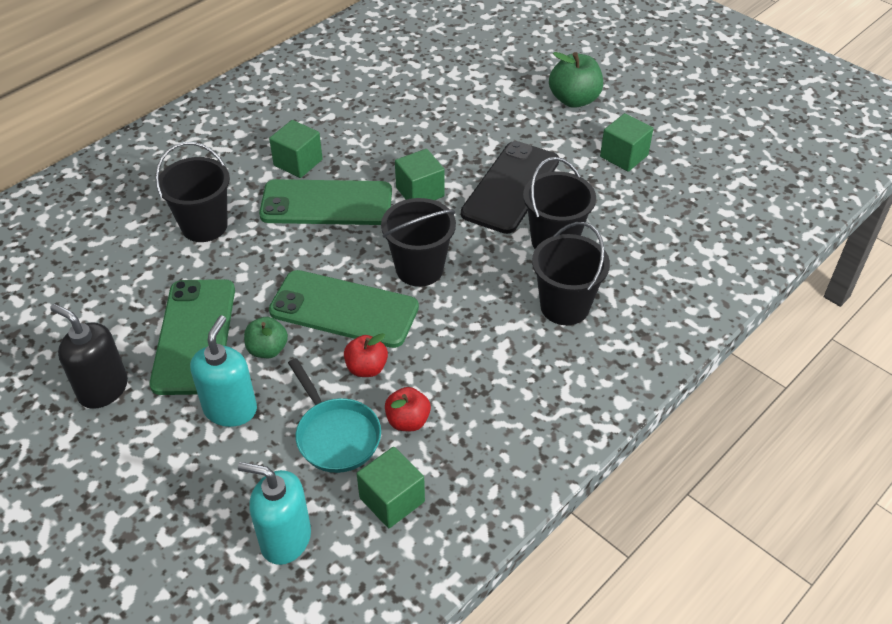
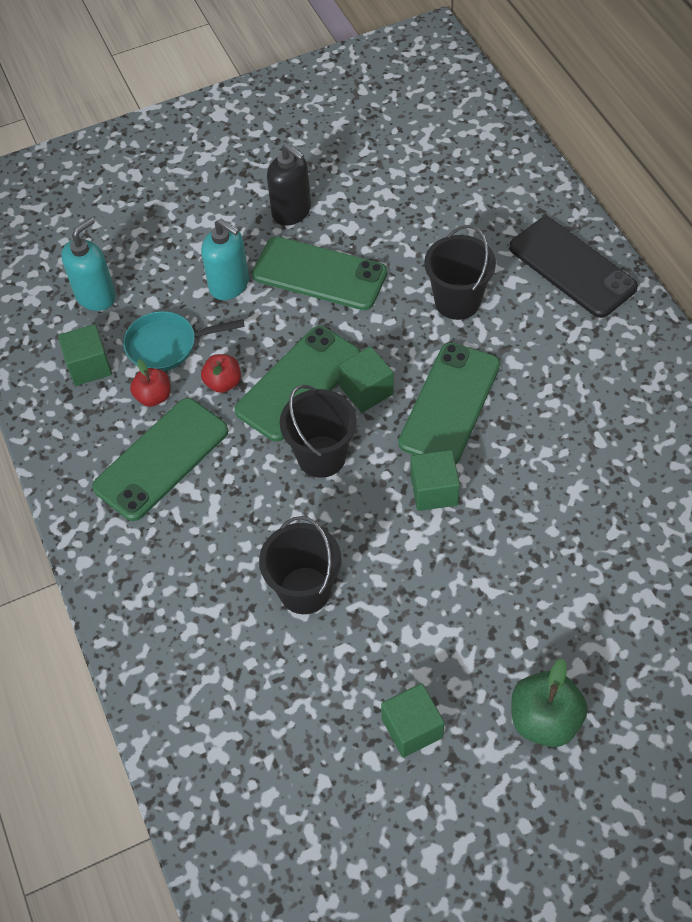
camera: 115 degrees right, 10 degrees up
black soap dispenser [50,304,128,409] -> black soap dispenser turned 75 degrees clockwise [267,143,311,226]
green apple [244,317,288,358] -> none
green cube [269,120,323,178] -> green cube moved to [339,346,394,413]
black phone [461,141,559,234] -> black phone moved to [509,217,638,318]
black bucket [532,222,610,325] -> none
none -> green phone [92,398,228,521]

